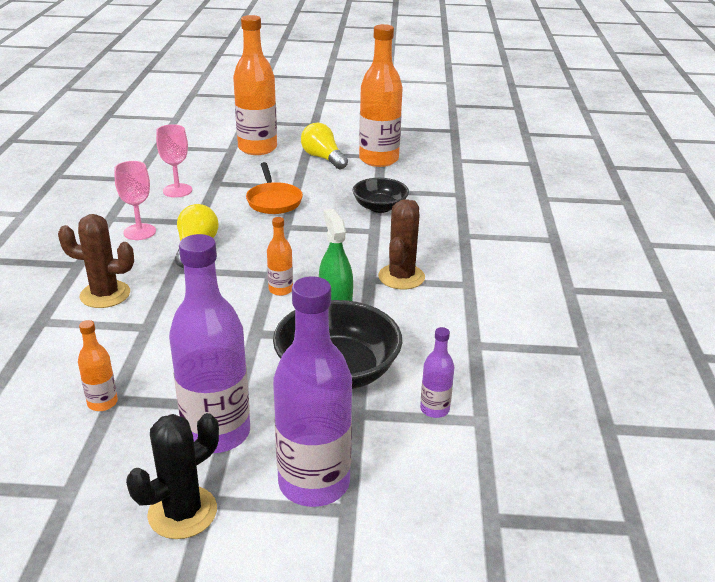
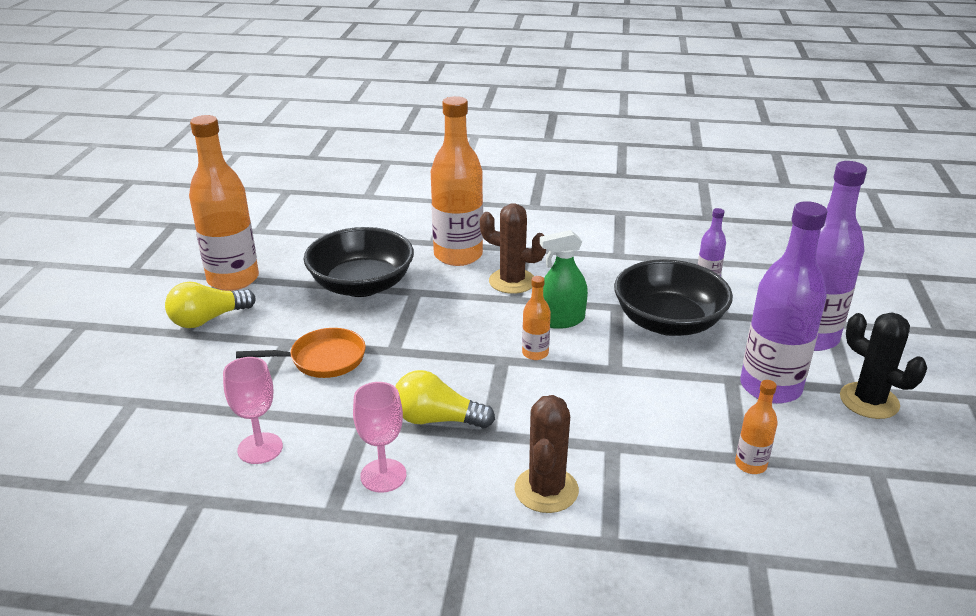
camera: 85 degrees left, 0 degrees up
orange bottle [233,15,277,155] -> orange bottle moved to [431,96,483,266]
black bowl [353,178,409,213] -> black bowl [304,227,414,297], size x1.65

